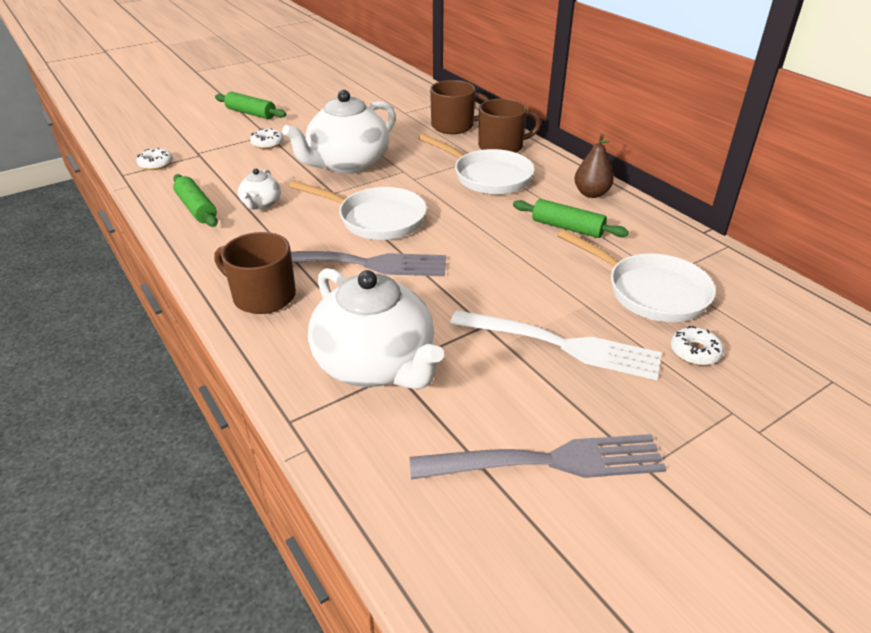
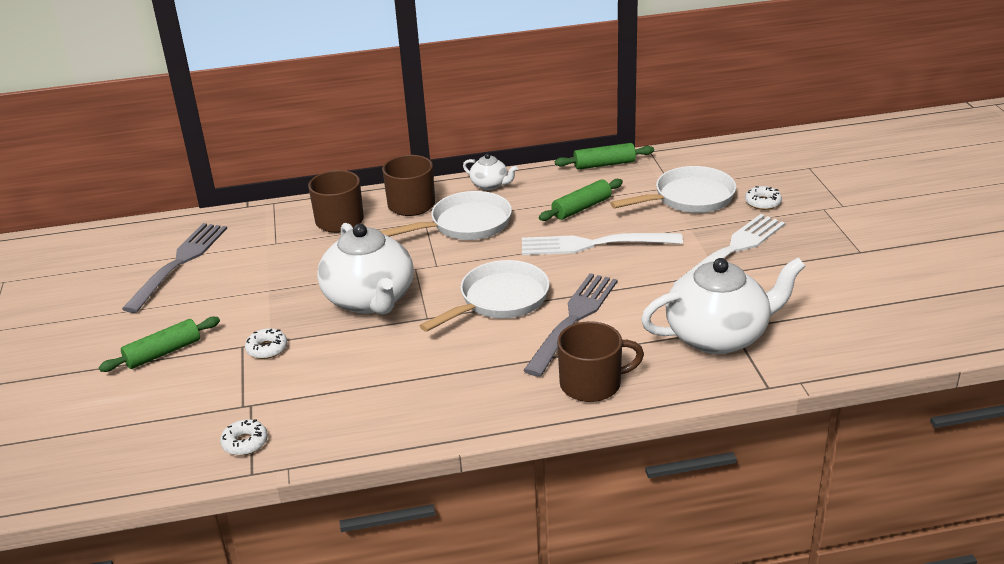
camera: 65 degrees left, 5 degrees down
green rolling pin [173,174,218,227] -> green rolling pin moved to [555,143,654,170]
brown mug [214,232,296,314] -> brown mug turned 150 degrees counterclockwise [557,321,644,402]
white teapot [238,169,281,210] -> white teapot moved to [463,153,518,190]
grey fork [410,434,667,479] -> grey fork moved to [122,223,227,313]
brown pear [574,134,614,198] -> none
none -> white fork [522,233,683,255]

